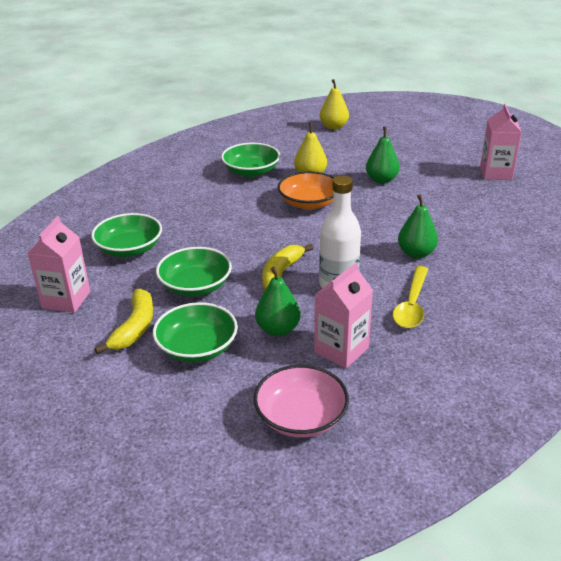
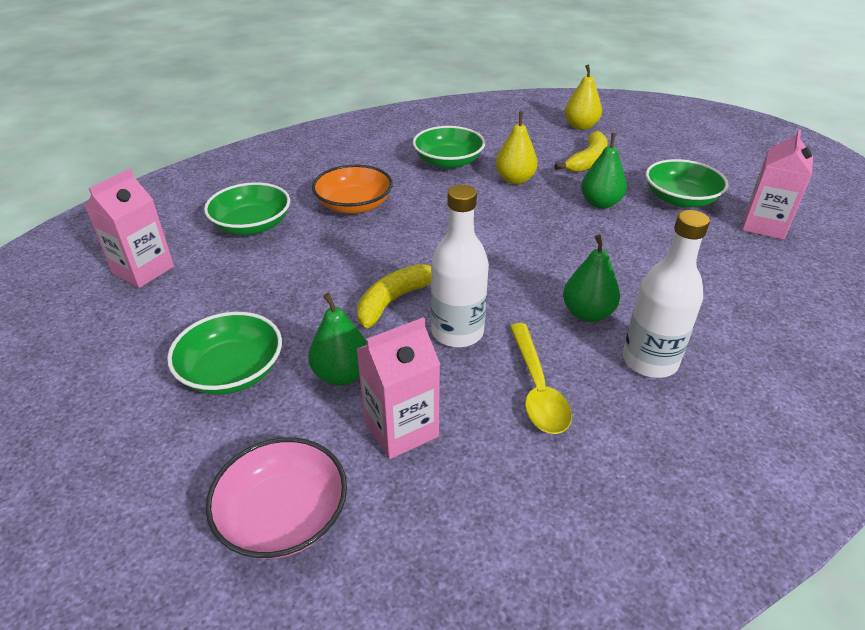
camera: 20 degrees right, 5 degrees up
yellow banana [94,289,153,354] -> yellow banana moved to [554,131,608,172]
green bowl [156,247,232,296] -> green bowl moved to [646,159,729,208]
orange bowl [277,171,334,210] -> orange bowl moved to [312,165,393,214]
yellow spoon [393,266,428,328] -> yellow spoon turned 45 degrees counterclockwise [510,323,572,434]
none -> white bottle [623,210,710,378]

